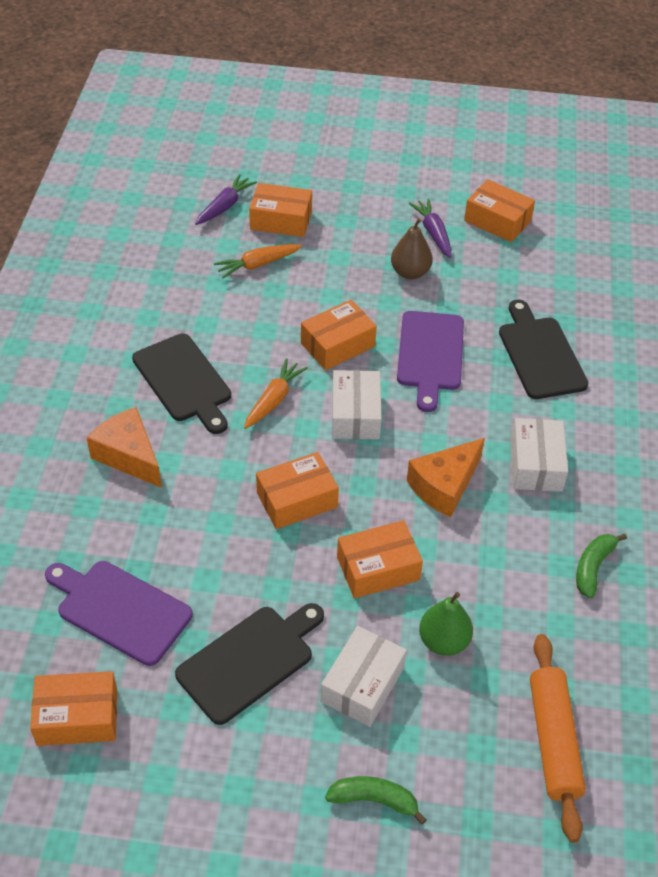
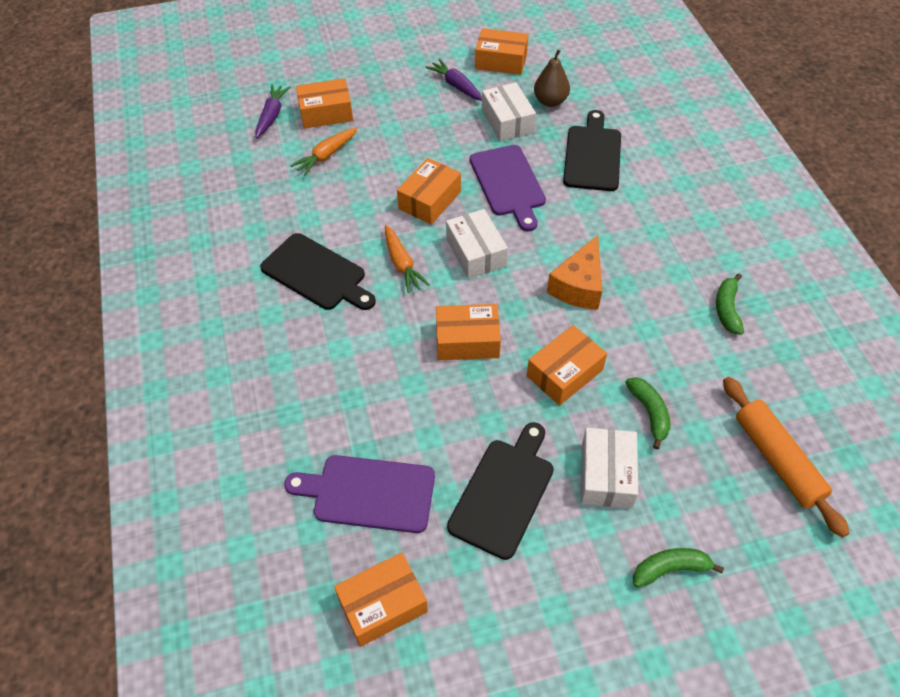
camera: 20 degrees left, 5 degrees up
orange cheese [87,407,162,488] -> none
orange carrot [244,358,308,429] -> orange carrot turned 150 degrees clockwise [385,225,430,293]
orange box [256,452,339,529] -> orange box turned 45 degrees clockwise [436,304,501,360]
brown pear [391,219,433,279] -> brown pear moved to [534,50,570,107]
green pear [419,592,473,656] -> green banana [625,377,671,450]
black cutting board [499,300,589,399] -> black cutting board turned 45 degrees clockwise [563,110,621,191]
white box [511,418,568,492] -> white box moved to [482,82,536,141]

